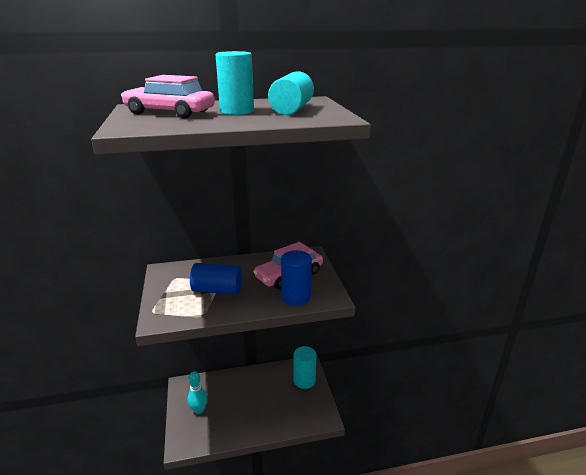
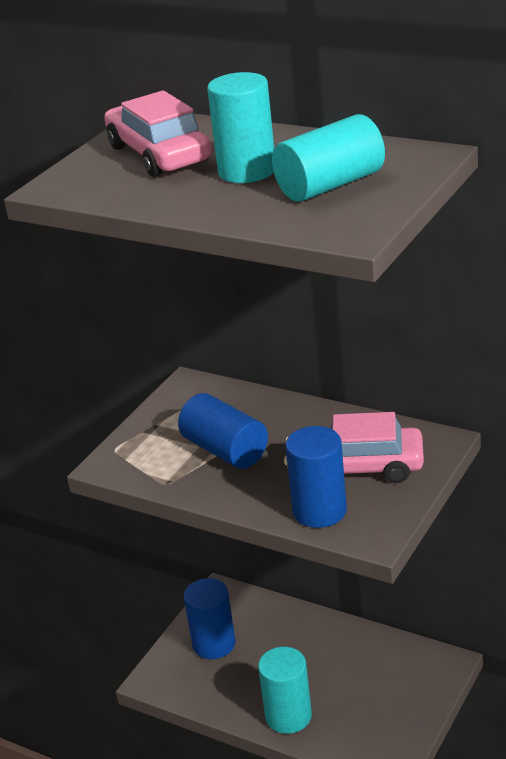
camera: 45 degrees right, 5 degrees up
turquoise bowling pin [188,371,207,414] -> blue cylinder [184,578,236,659]
turquoise cylinder [293,346,317,389] -> turquoise cylinder moved to [258,647,312,734]

